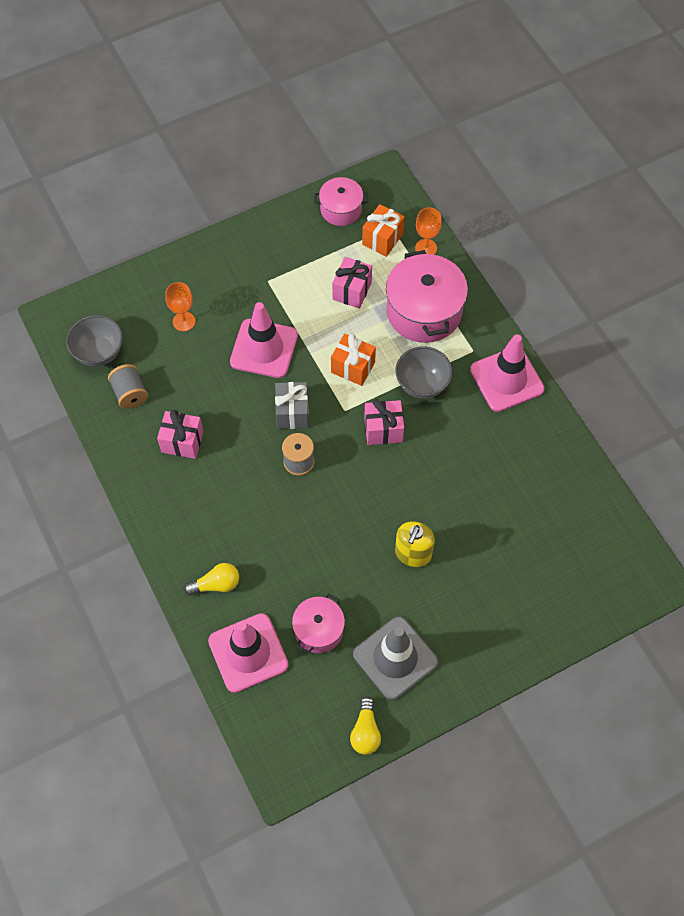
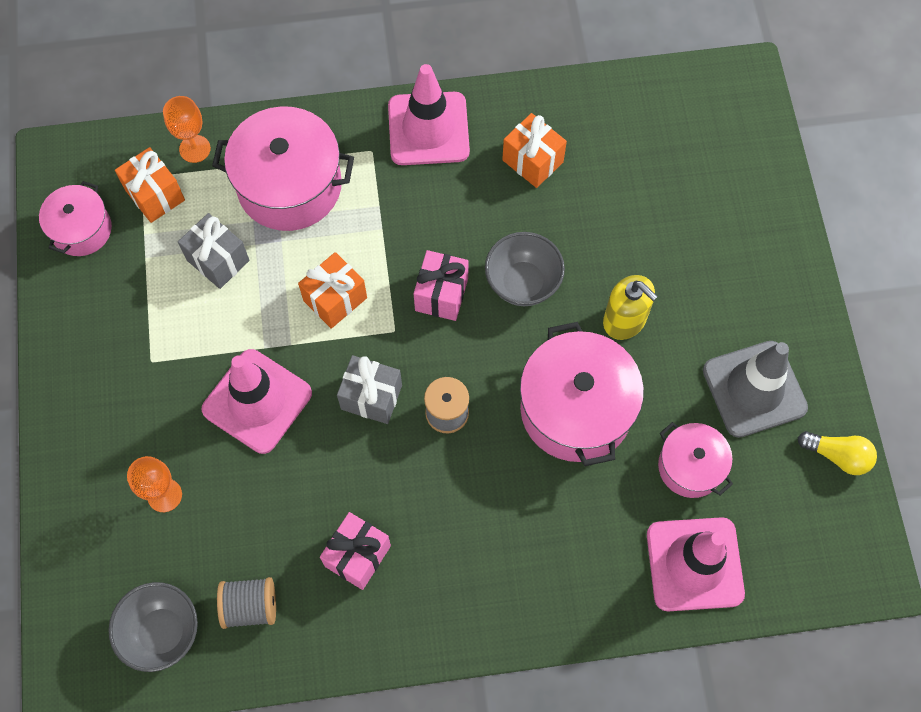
camera: 70 degrees left, 5 degrees up
yellow light bulb [184,563,239,595] -> none
pink gift [332,257,372,309] -> grey gift [178,213,249,289]
grey bowl [395,346,453,399] -> grey bowl moved to [485,232,565,306]
none -> orange gift [502,113,567,188]
none -> pink pot [520,322,644,466]

